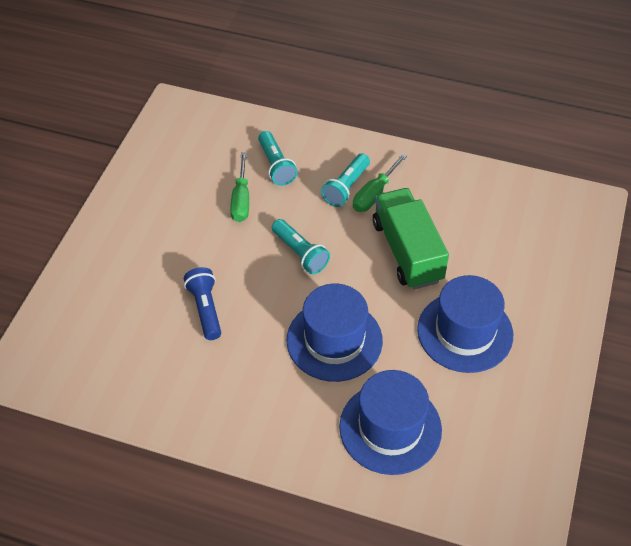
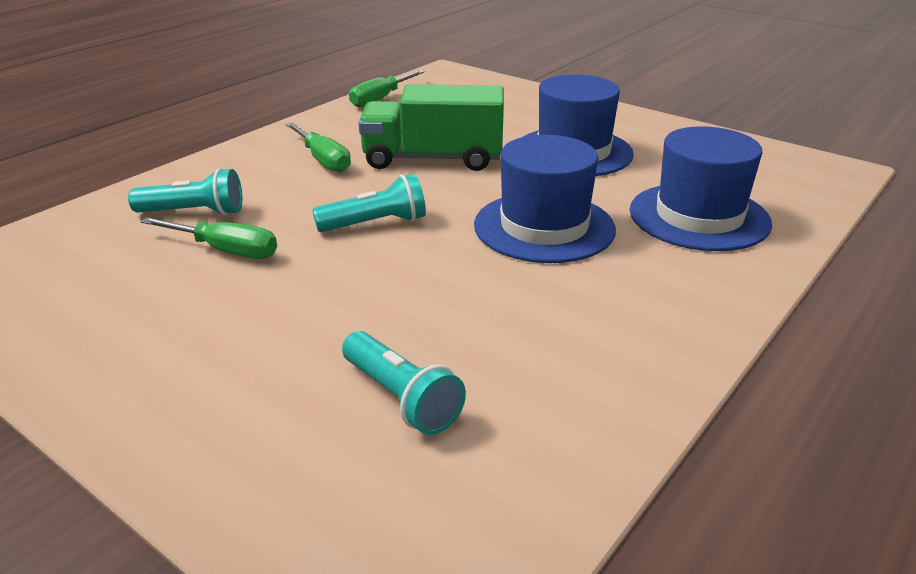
camera: 70 degrees left, 20 degrees down
blue flashlight [184,267,221,340] -> none
turquoise flashlight [321,153,370,207] -> turquoise flashlight moved to [342,331,466,435]
none -> green screwdriver [349,70,425,107]

